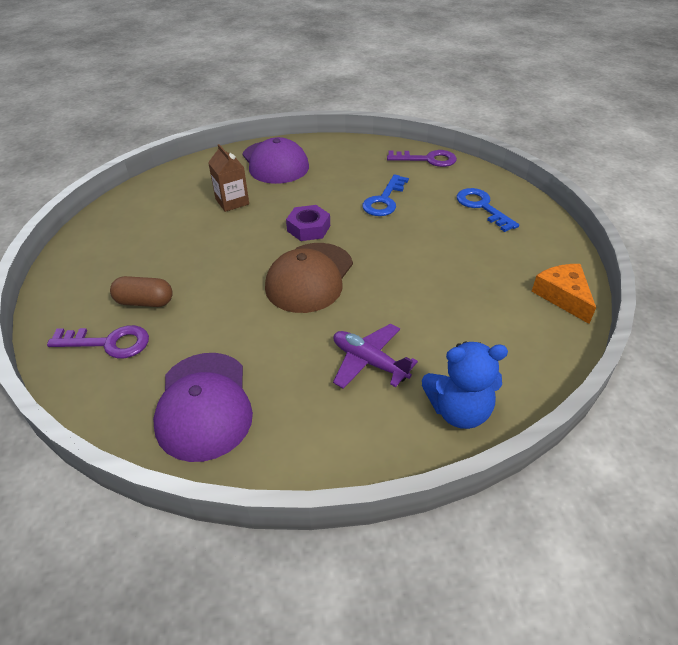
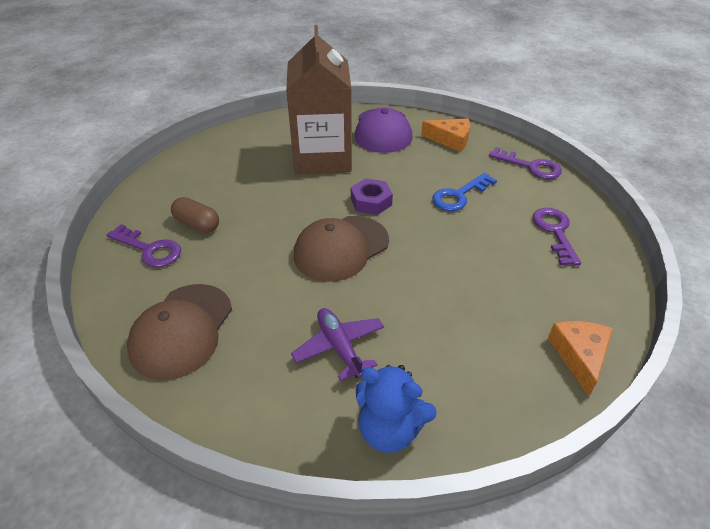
camera: 25 degrees right, 0 degrees up
purple cap [153,353,253,462] -> brown cap [127,284,232,380]
brown carton [208,144,249,212] -> brown carton [286,25,352,174], size x2.25
blue key [457,188,519,232] -> purple key [533,208,581,266]
none -> orange cheese [421,118,470,152]

